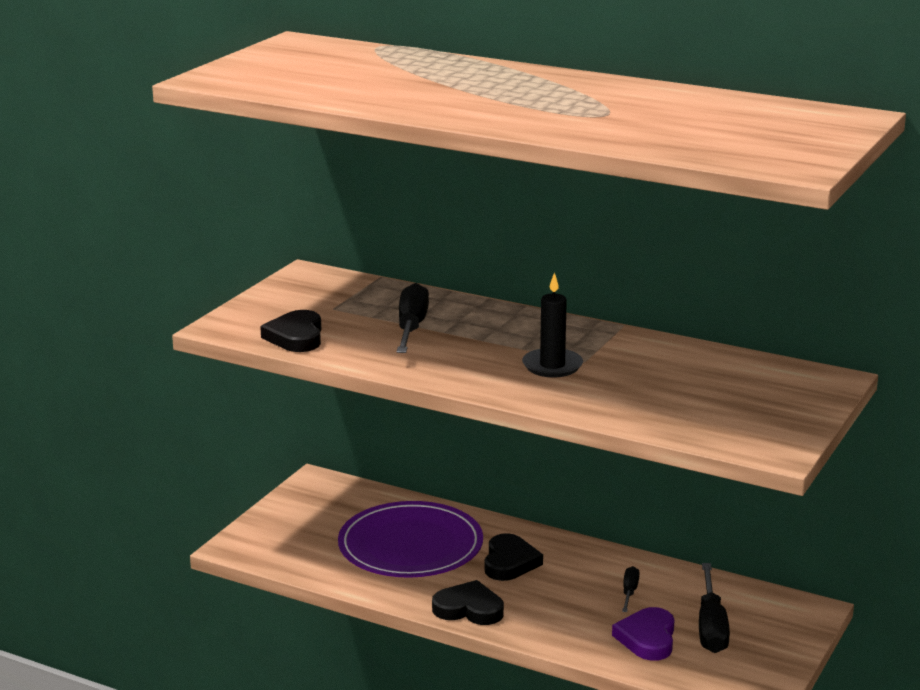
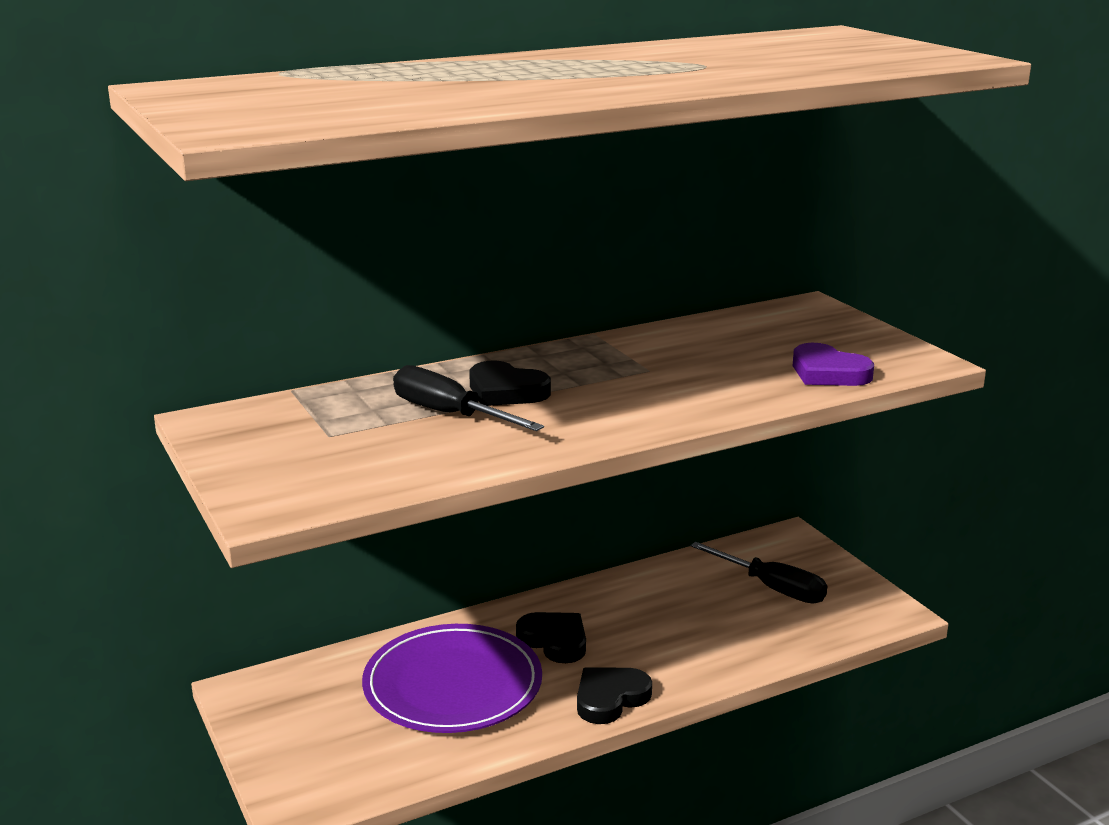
camera: 55 degrees left, 0 degrees up
black heart [260,310,321,352] -> black heart moved to [469,361,551,406]
black candle [522,272,583,377] -> none
purple heart [612,607,675,661] -> purple heart moved to [793,343,874,386]
black screwdriver [622,566,640,612] -> none

